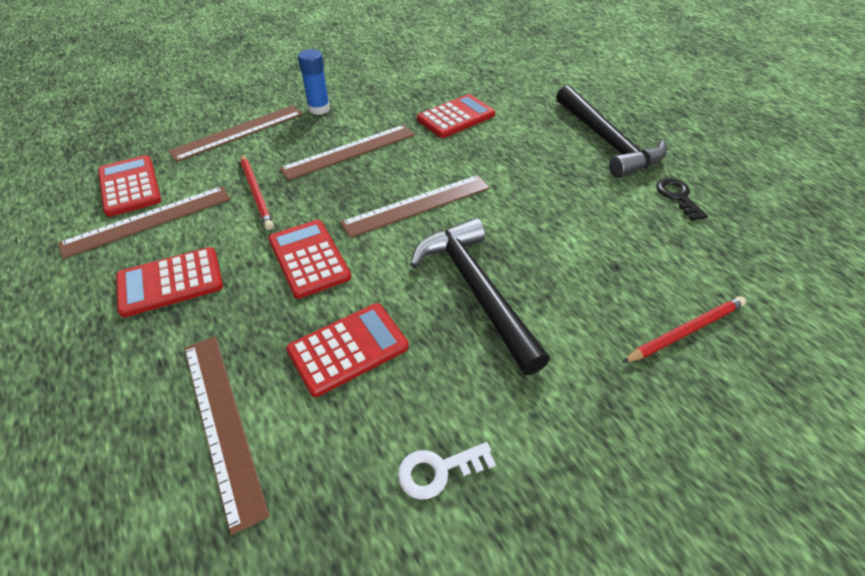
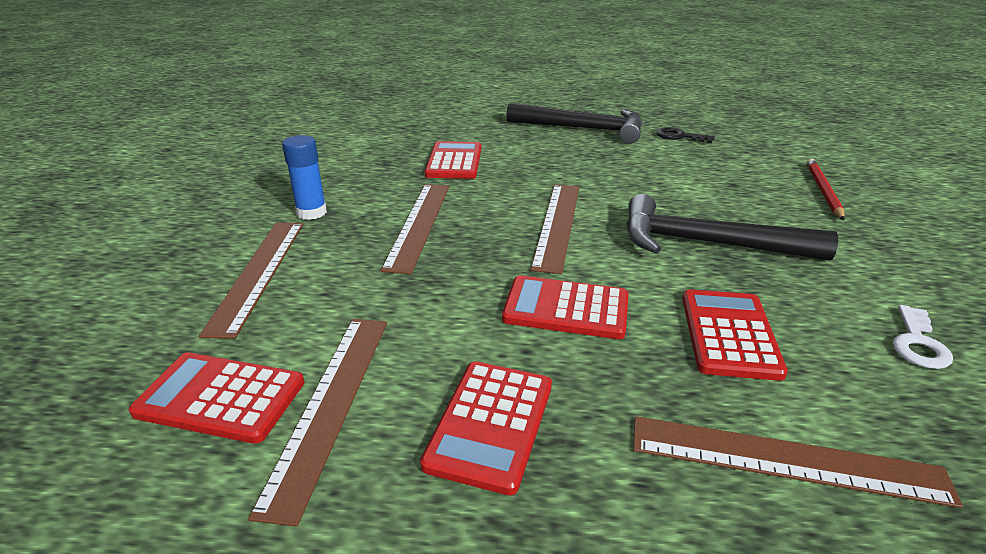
camera: 50 degrees left, 15 degrees down
red pencil [241,154,274,230] -> none

